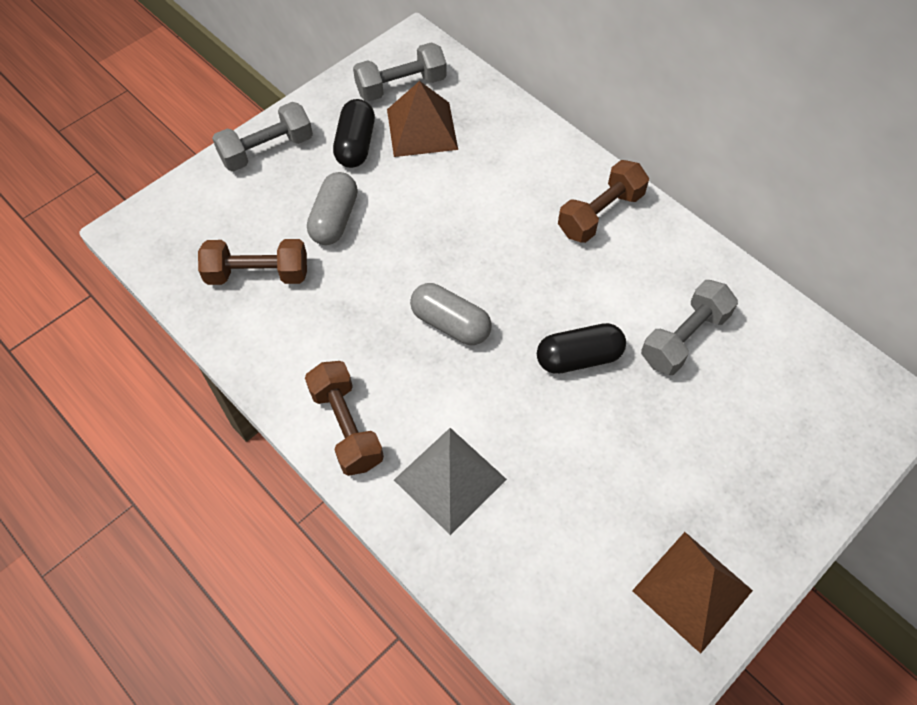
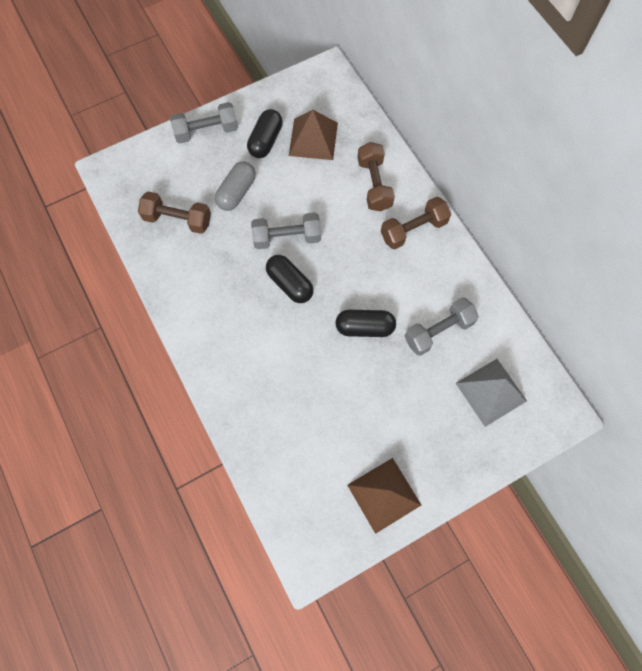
camera: 15 degrees right, 10 degrees up
brown dumbbell [305,361,384,476] -> brown dumbbell moved to [357,142,395,211]
grey dumbbell [353,42,447,101] -> grey dumbbell moved to [251,213,321,249]
grey pyramid [394,428,507,535] -> grey pyramid moved to [456,359,527,427]
grey capsule [410,283,492,345] -> black capsule [266,255,314,303]

